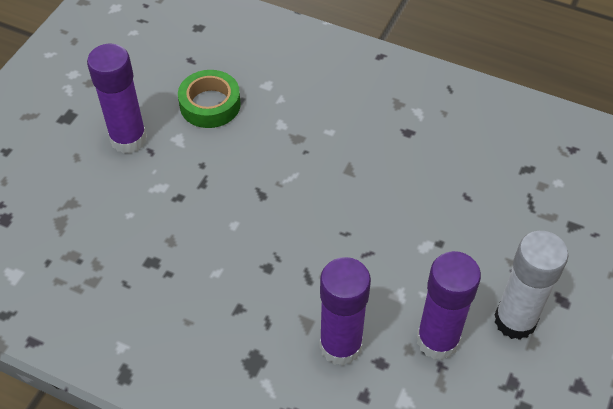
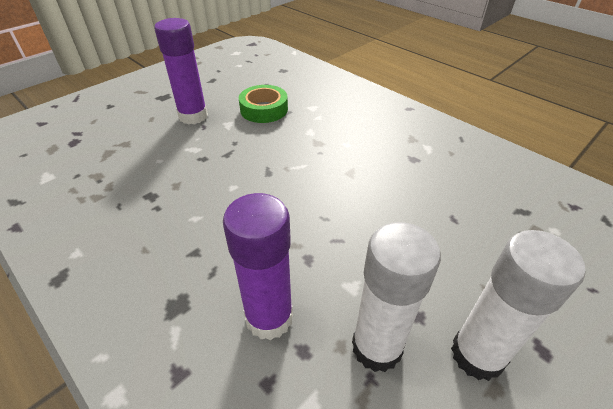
camera: 20 degrees right, 10 degrees down
purple glue stick [417,251,481,360] -> white glue stick [352,222,441,372]

